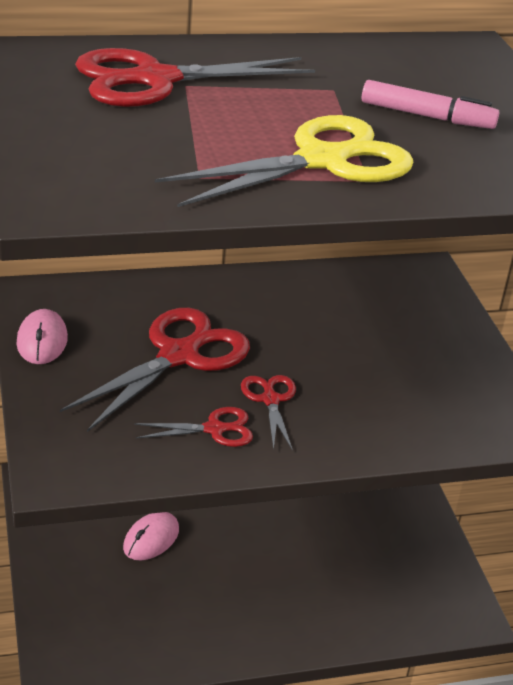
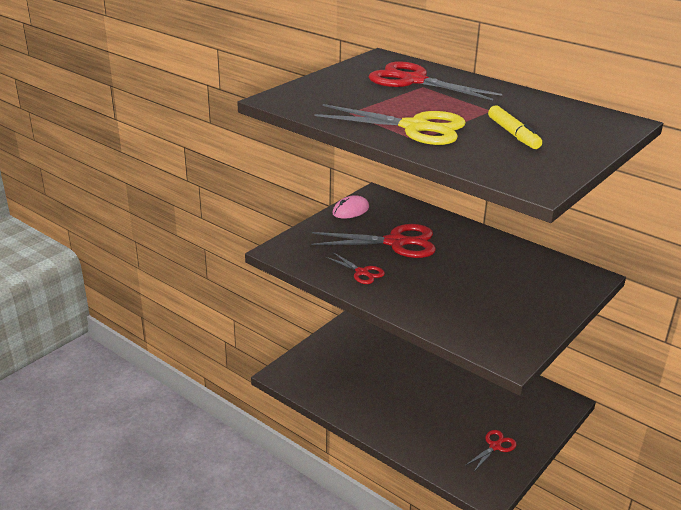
camera: 55 degrees right, 5 degrees down
pink mouse [123,512,179,561] -> none
red scissors [241,375,296,451] -> red scissors moved to [465,430,517,471]
pink marker [362,80,500,129] -> yellow marker [488,105,542,149]

